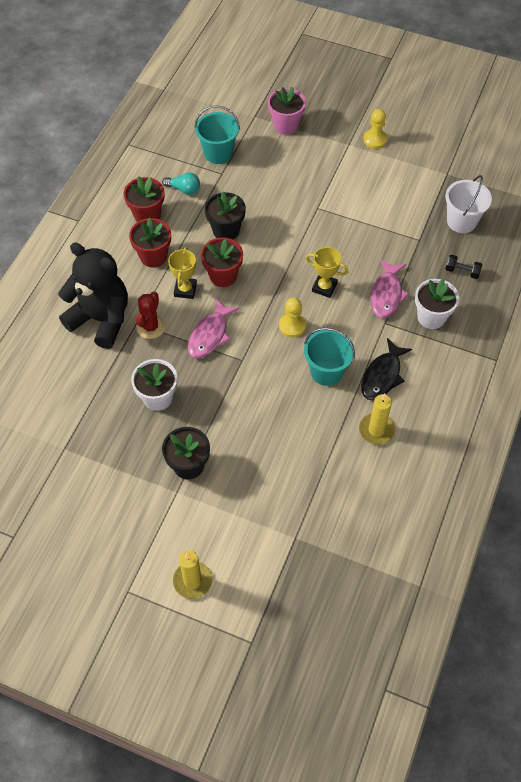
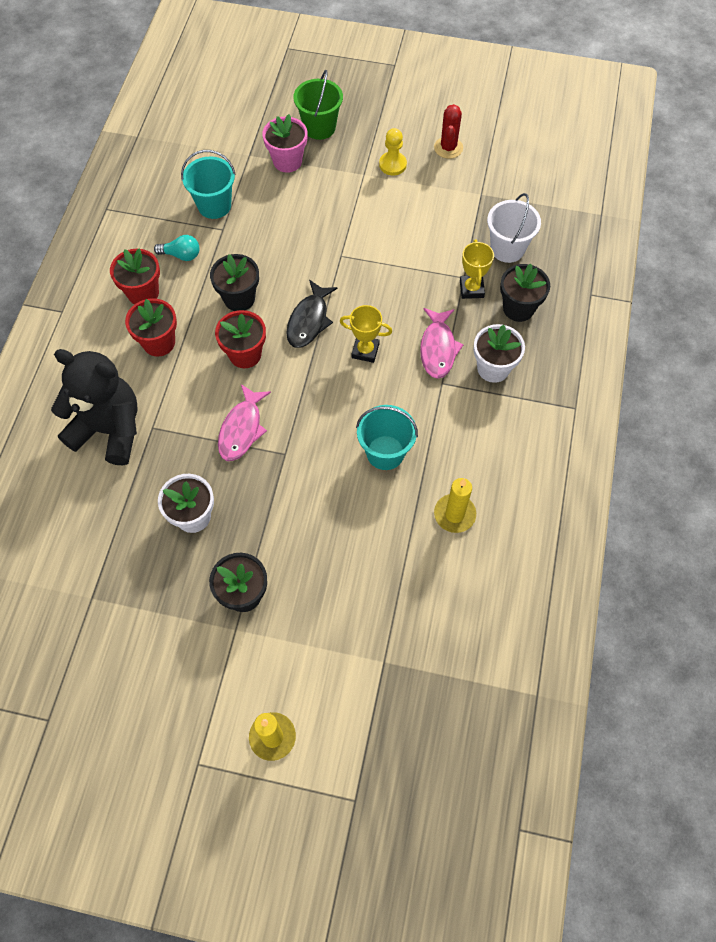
camera: 10 degrees left, 5 degrees up
red cactus [136,291,165,339] -> red cactus moved to [434,104,463,159]
yellow trophy [168,247,197,299] -> yellow trophy moved to [460,240,494,299]
yellow pawn [279,298,306,338] -> none
black fish [361,338,412,400] -> black fish moved to [286,280,338,348]
black dumbbell [445,255,482,279] -> black flower pot [500,263,550,322]
none -> green bucket [293,70,343,140]

